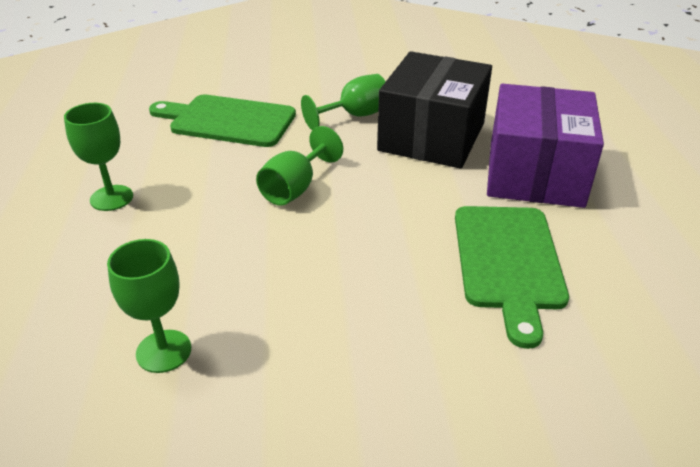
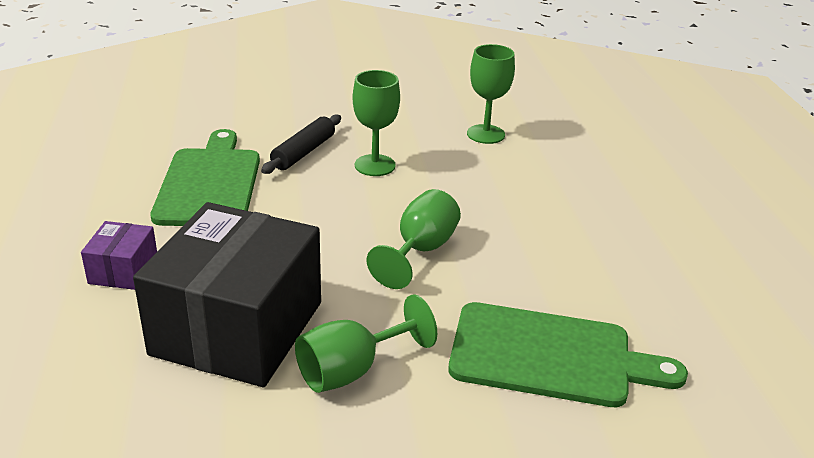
camera: 175 degrees right, 5 degrees down
green goblet [64,103,133,211] -> green goblet moved to [353,70,400,176]
purple box [487,84,604,208] -> purple box [81,221,157,290], size x0.44
none -> black rolling pin [261,114,341,174]

